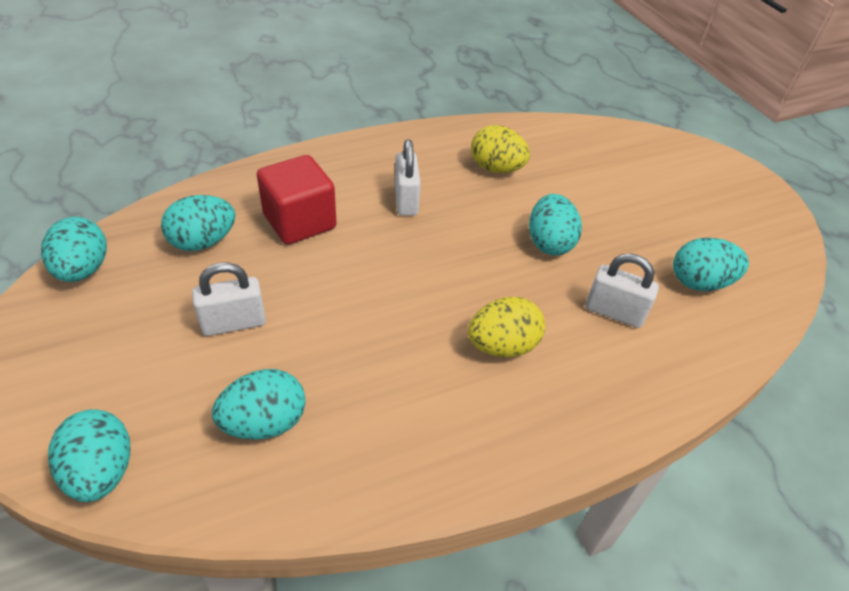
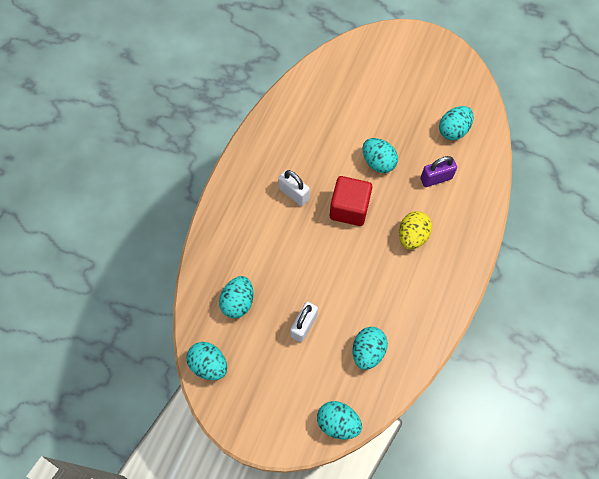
camera: 40 degrees left, 20 degrees up
red cube [257,155,337,245] -> red cube moved to [330,176,372,226]
yellow egg [471,125,530,173] -> none
white padlock [585,253,659,328] -> purple padlock [420,156,457,187]

